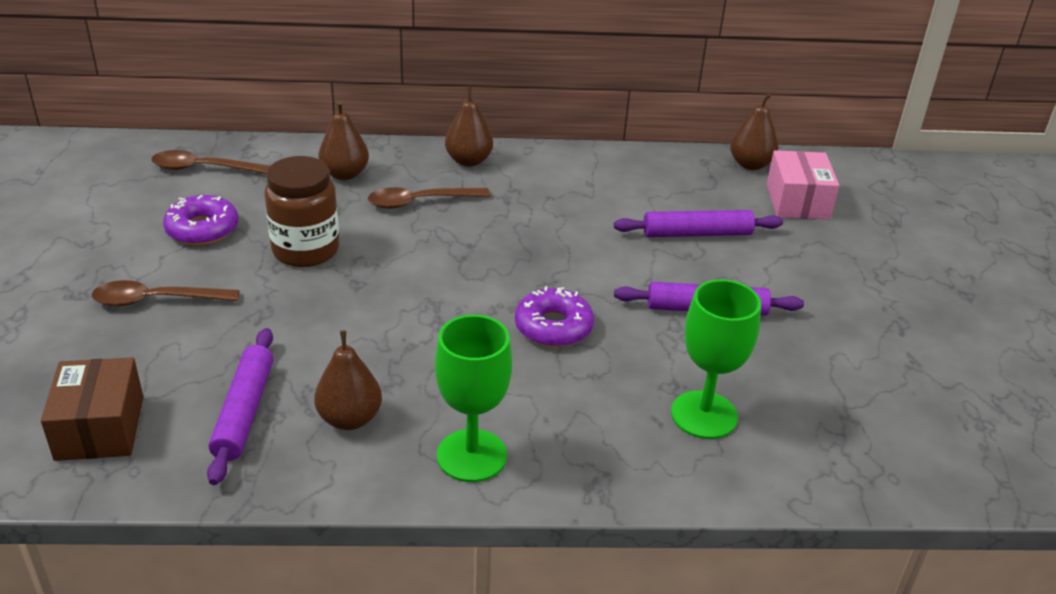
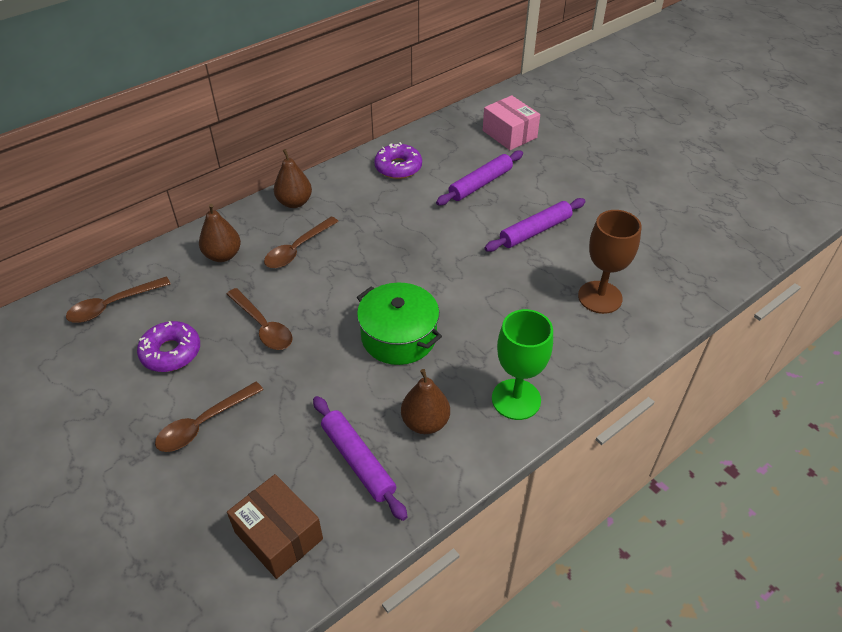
camera: 35 degrees left, 10 degrees up
brown jar [264,156,339,267] -> brown spoon [227,288,292,350]
purple donut [515,286,594,347] -> purple donut moved to [374,142,422,179]
green goblet [671,279,761,439] -> brown goblet [578,210,642,314]
brown pear [730,93,779,170] -> none
none -> green pot [357,283,442,365]

